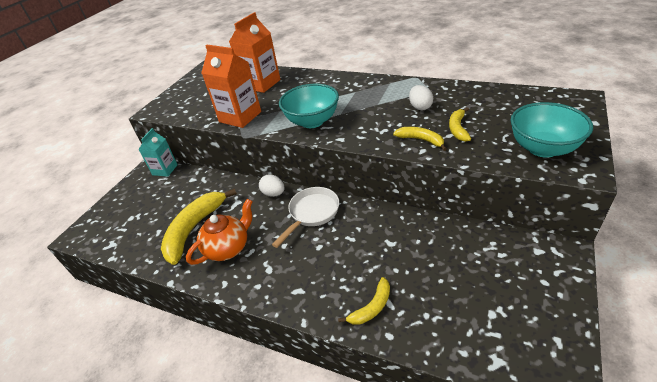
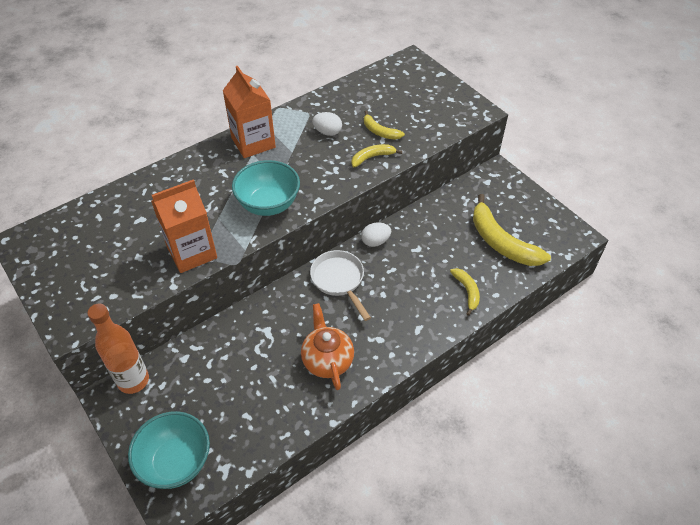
camera: 65 degrees left, 10 degrees up
turquoise carton [138,128,178,177] -> orange bottle [87,304,149,394]
yellow banana [161,188,237,265] -> yellow banana moved to [473,194,551,266]
orange carton [229,12,281,93] -> orange carton moved to [223,66,276,158]
white egg [259,174,284,197] -> white egg moved to [361,223,391,247]
turquoise bowl [511,102,593,158] -> turquoise bowl moved to [128,411,210,489]

